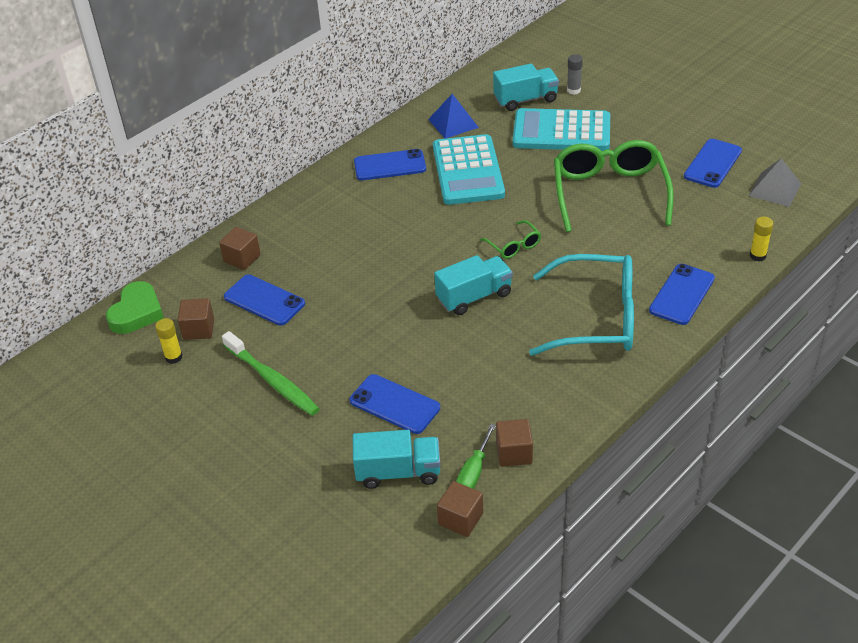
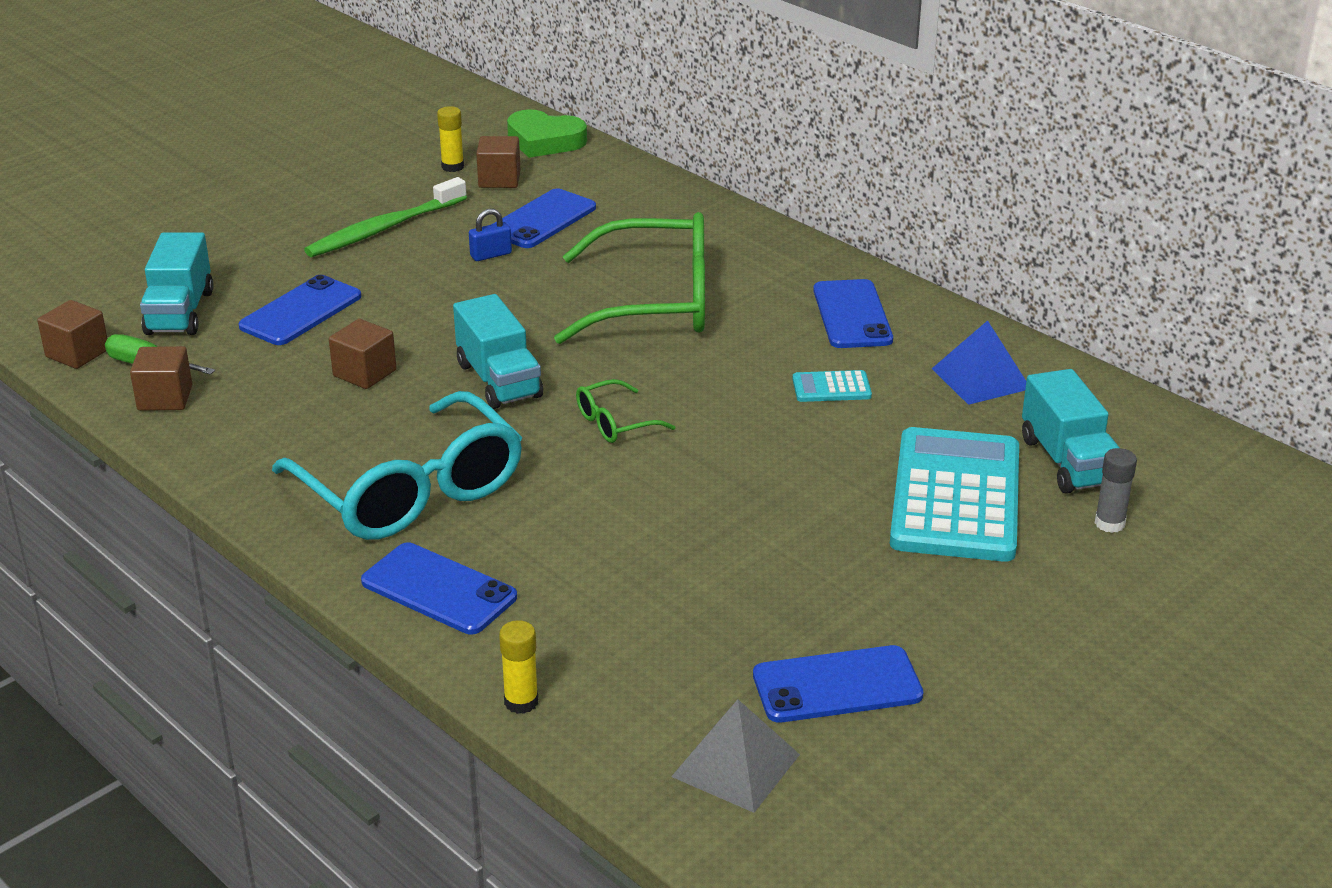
camera: 90 degrees right, 10 degrees down
brown cube [219,227,261,270] -> brown cube moved to [329,319,397,389]
turquoise calculator [433,134,505,205] -> turquoise calculator [793,370,872,402], size x0.41
turquoise glasses [529,254,634,356] -> turquoise glasses turned 45 degrees counterclockwise [272,391,522,540]
green glasses [554,140,674,232] -> green glasses moved to [554,212,705,344]
blue phone [684,139,742,188] -> blue phone turned 45 degrees counterclockwise [753,645,923,722]
none -> blue padlock [469,209,512,261]

